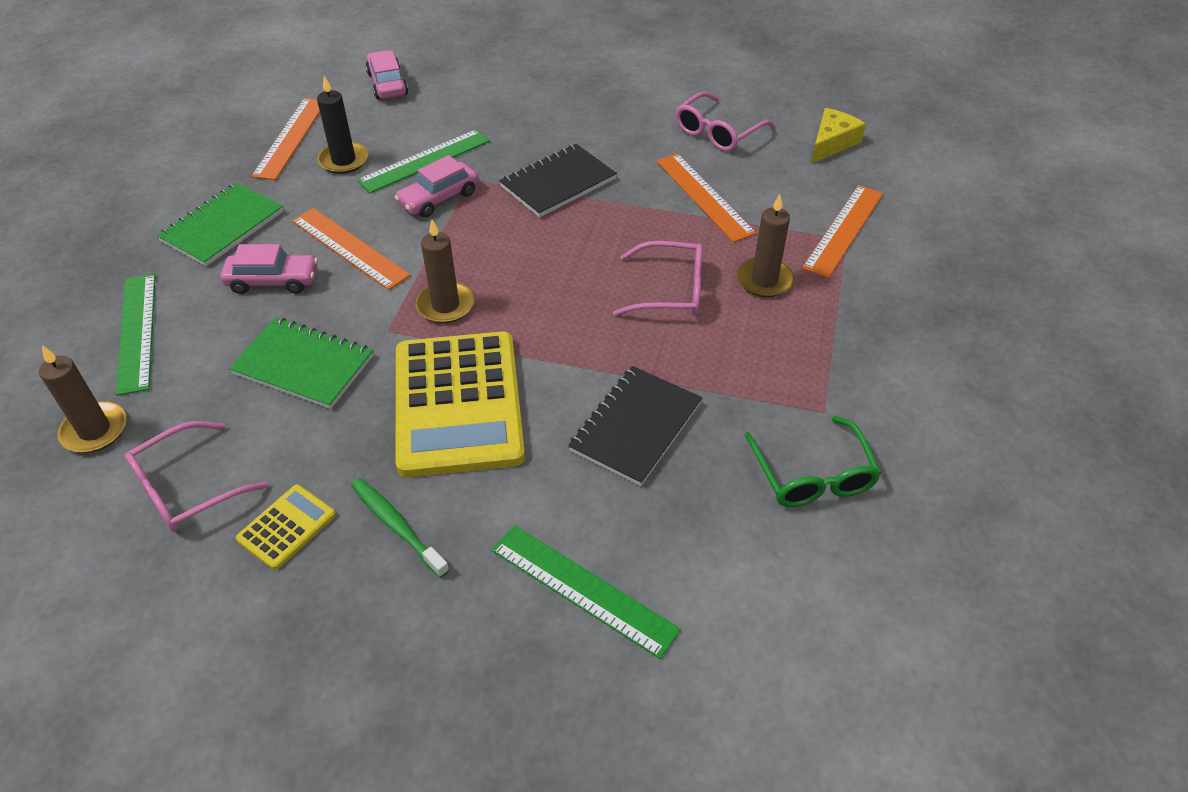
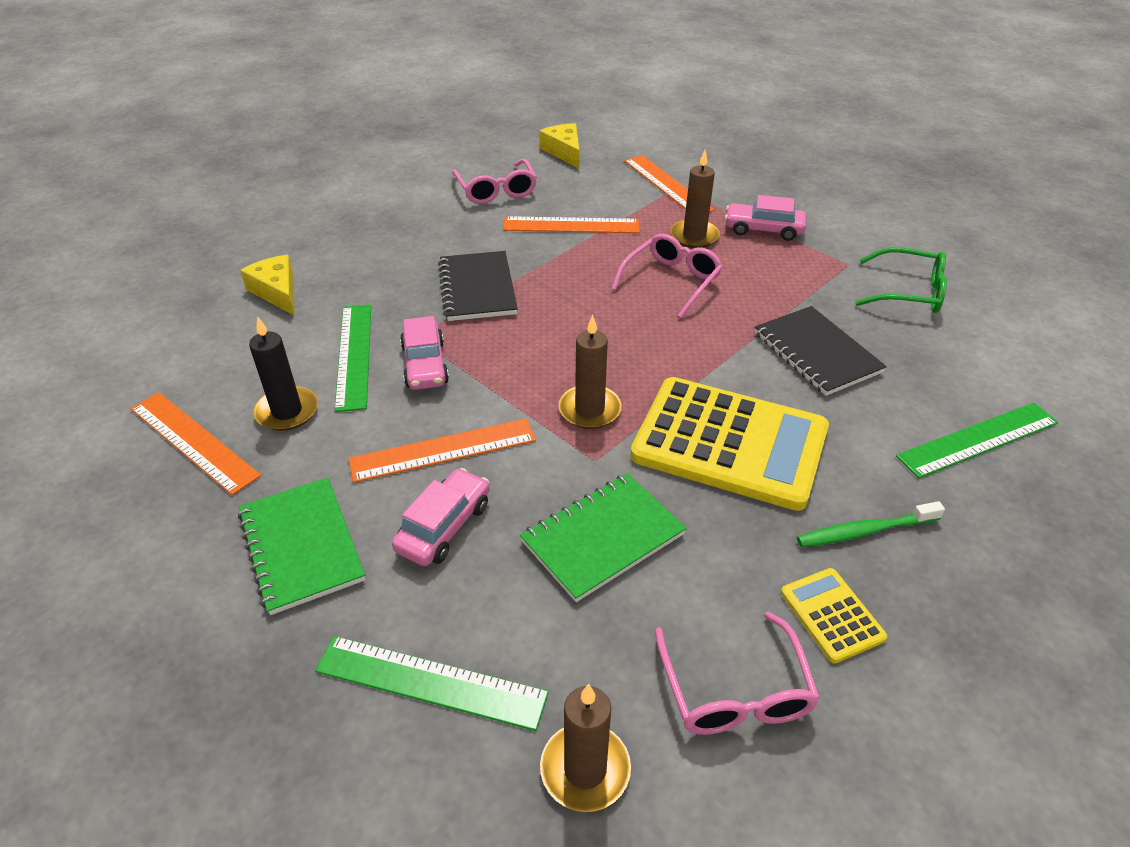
camera: 60 degrees left, 5 degrees down
pink car [366,50,408,99] -> pink car moved to [725,195,806,241]
none -> yellow cheese [240,255,295,316]

